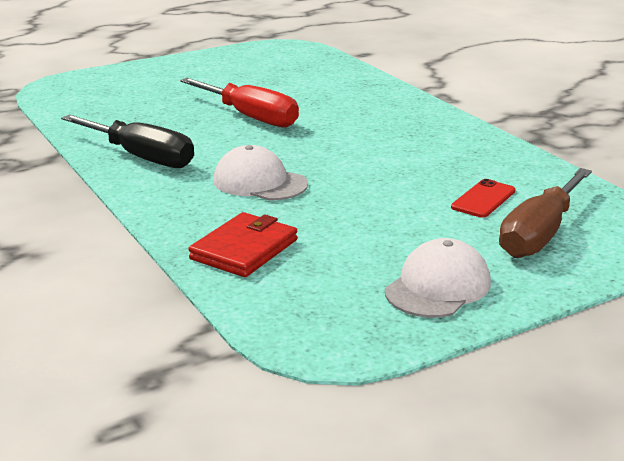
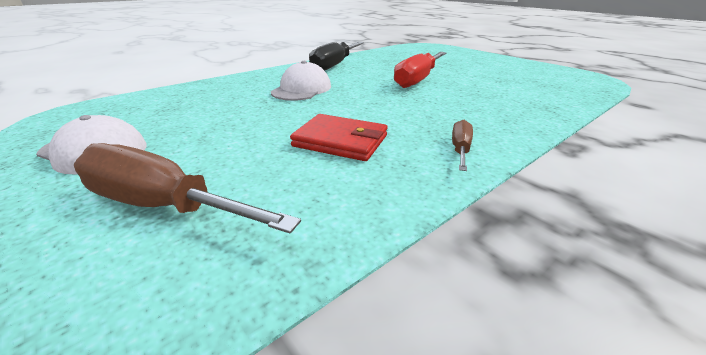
camera: 80 degrees right, 5 degrees up
red wallet [188,212,297,277] -> red wallet moved to [290,114,388,161]
red phone [451,179,516,218] -> none
none -> brown screwdriver [452,120,473,171]

